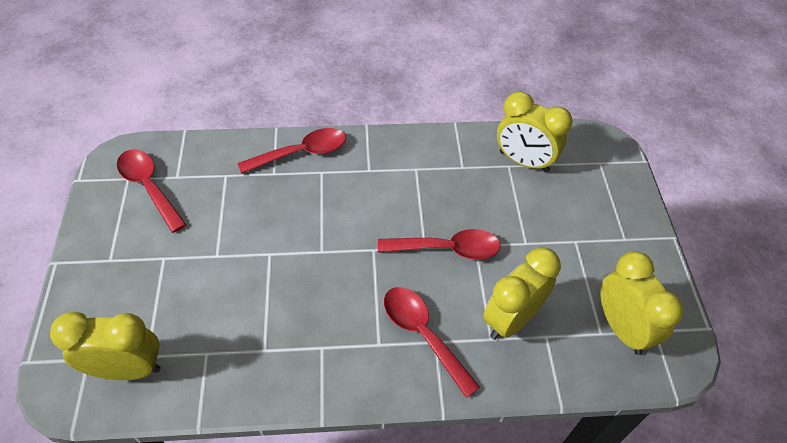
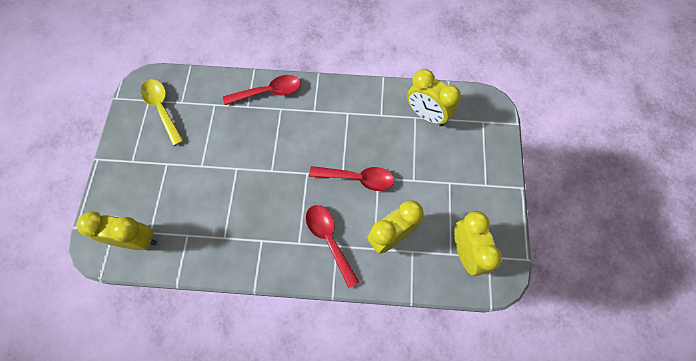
camera: 10 degrees right, 15 degrees up
red spoon [117,150,187,233] -> yellow spoon [141,79,183,146]

